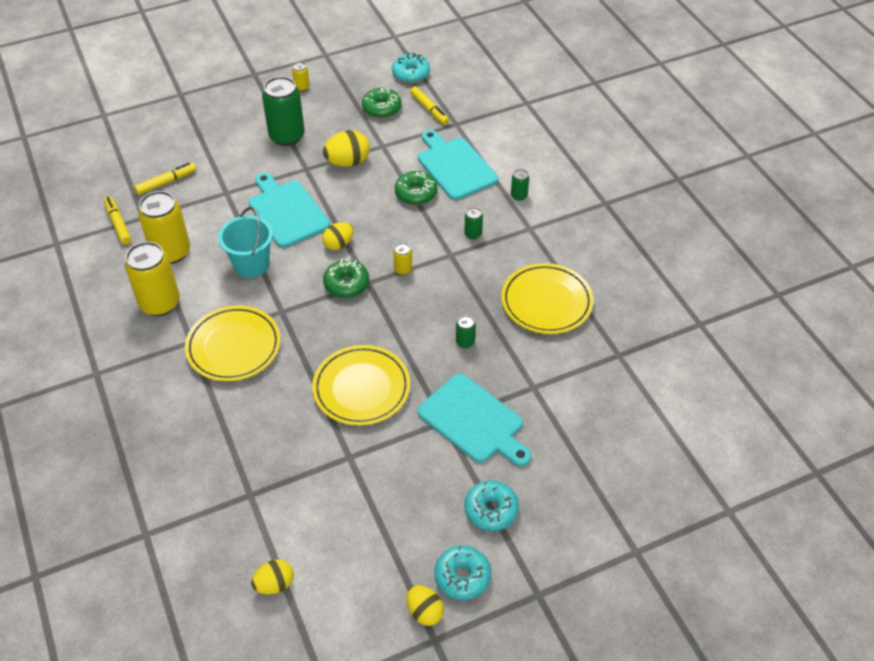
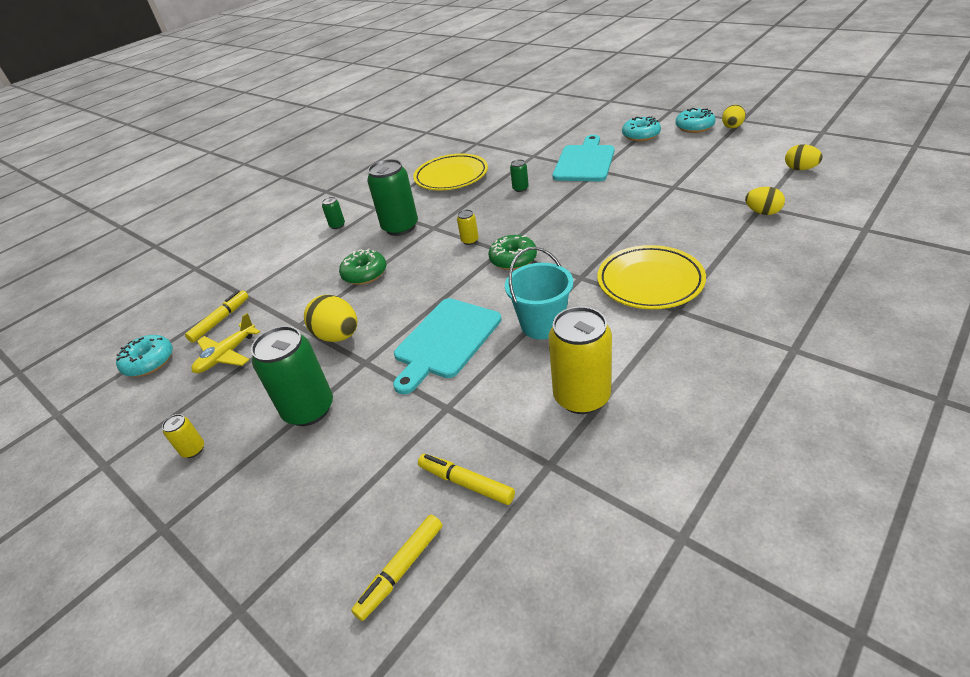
camera: 110 degrees left, 10 degrees down
yellow marker [104,196,131,245] -> yellow marker moved to [351,514,442,621]
yellow can [125,242,180,316] -> none
yellow plate [312,345,410,426] -> none
yellow egg [322,222,354,250] -> yellow egg moved to [745,187,785,215]
green donut [362,88,401,118] -> yellow plane [191,313,261,373]
turquoise cutting board [418,130,498,200] -> none
green can [464,207,483,239] -> green can [367,159,418,236], size x2.23

